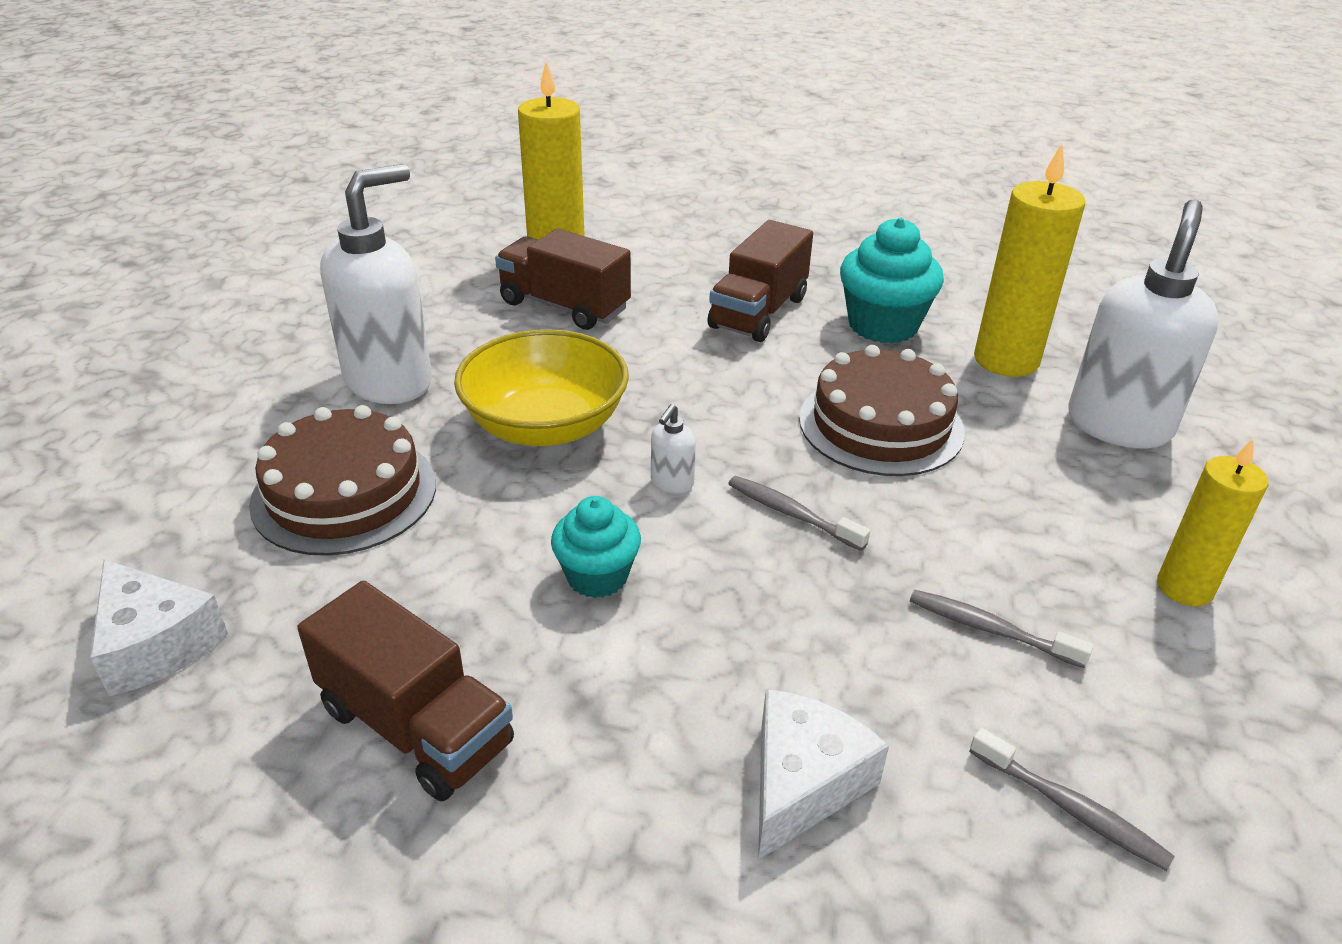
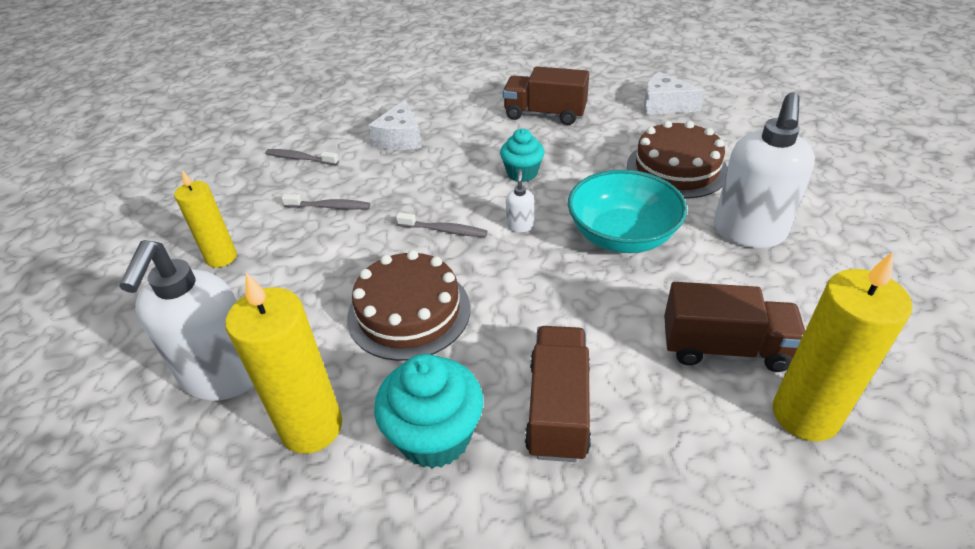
camera: 160 degrees right, 5 degrees up
yellow bowl [454,329,629,446] -> turquoise bowl [568,170,687,253]

